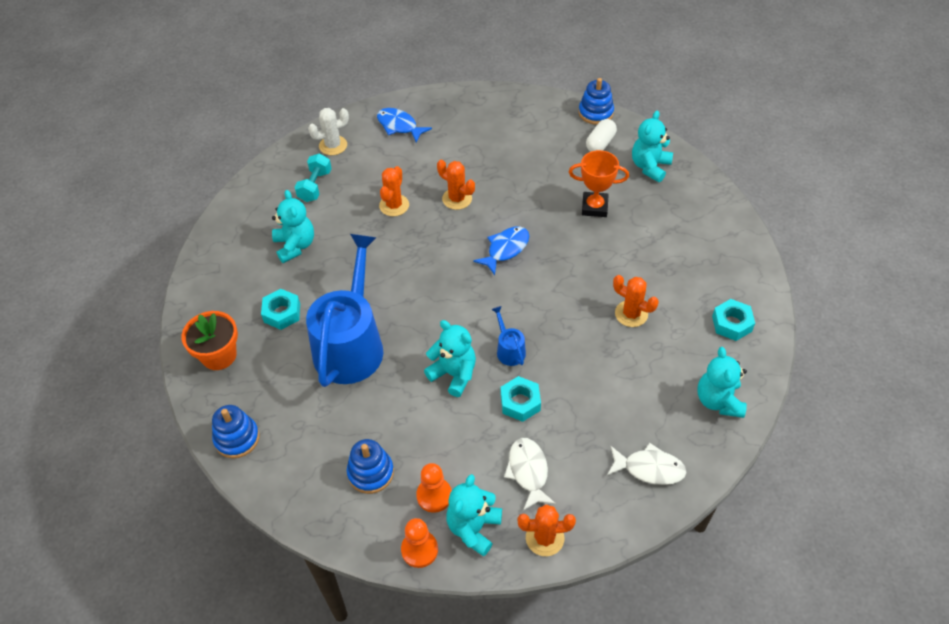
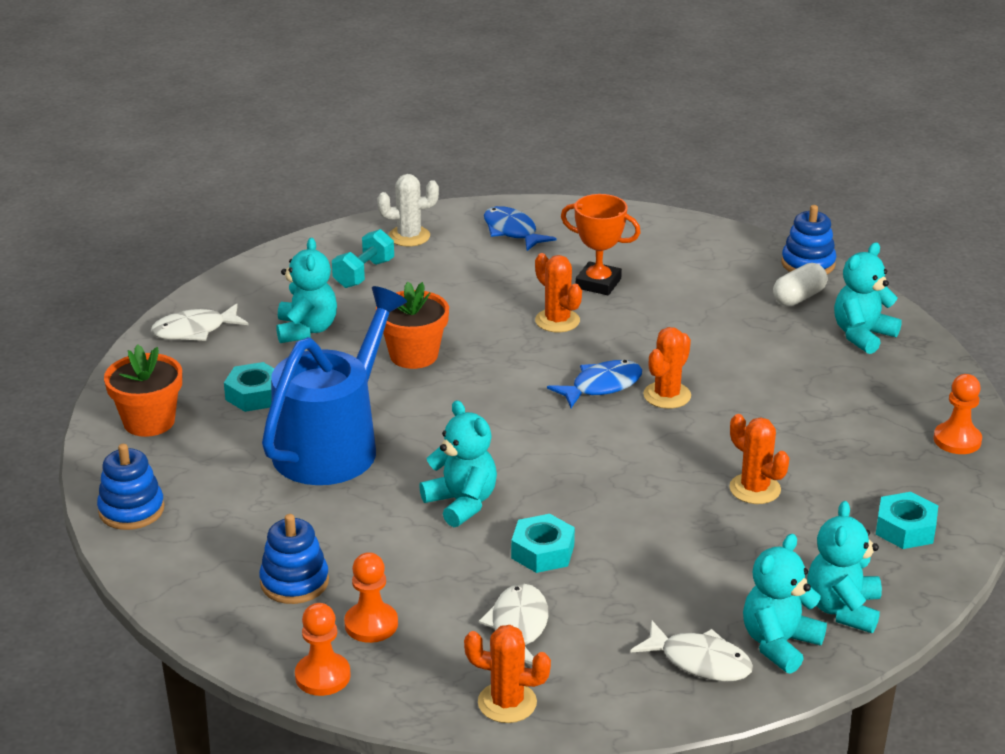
camera: 15 degrees right, 20 degrees down
orange cactus [379,166,409,216] -> orange cactus moved to [643,327,691,409]
turquoise teddy bear [446,474,502,556] -> turquoise teddy bear moved to [743,534,827,674]
blue watering can [491,306,526,366] -> none
orange trophy [569,150,629,217] -> orange trophy moved to [561,194,641,295]
none -> white fish [151,303,249,341]
none -> orange flower pot [376,282,449,369]
none -> orange pawn [934,374,982,454]

